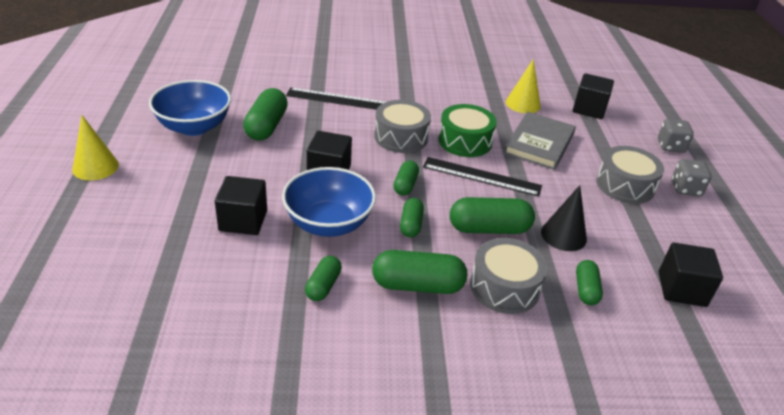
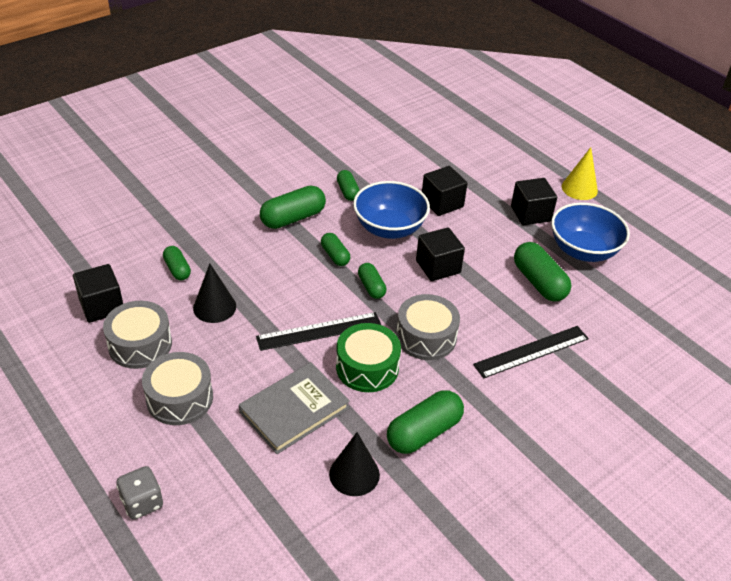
camera: 145 degrees right, 5 degrees up
green capsule [450,197,535,234] -> green capsule moved to [387,390,464,454]
grey drum [470,238,548,314] -> grey drum moved to [103,301,172,369]
grey book [504,112,576,170] -> grey book turned 60 degrees clockwise [239,362,350,454]
yellow cone [506,59,541,113] -> black cone [329,432,380,496]
black cube [573,73,614,119] -> black cube moved to [511,178,557,225]
grey dice [672,159,711,196] -> none

